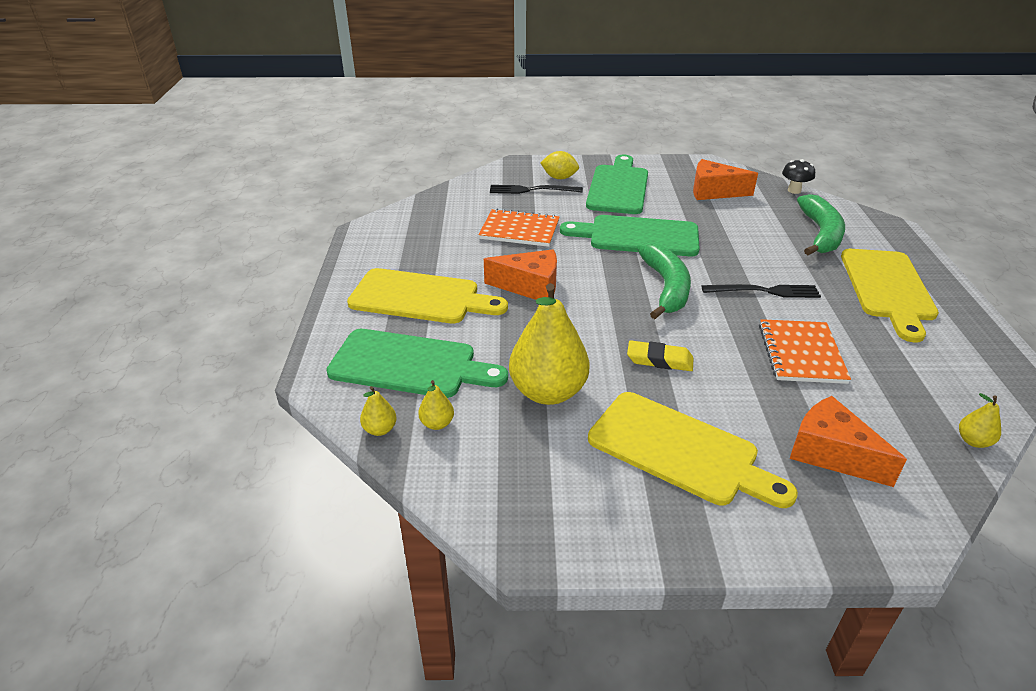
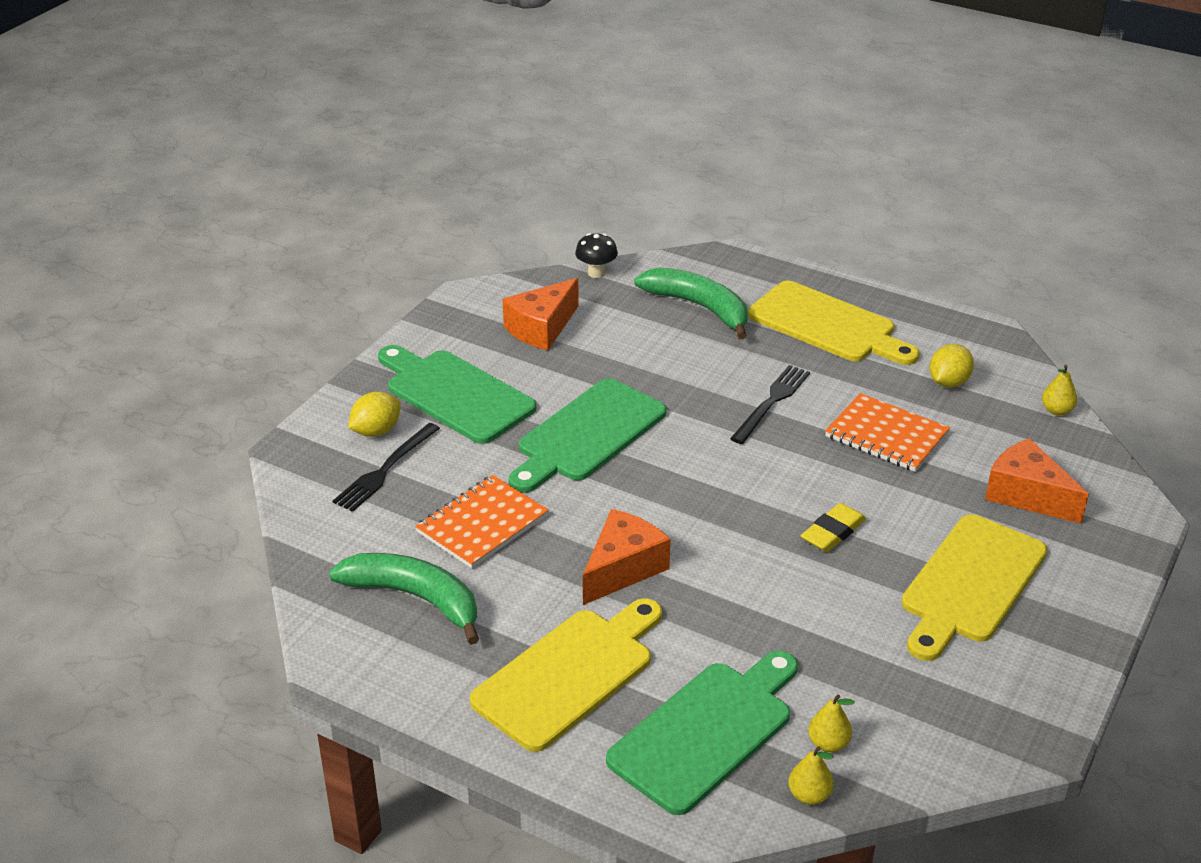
camera: 60 degrees left, 0 degrees up
yellow pear [509,283,589,405] -> none
yellow cutting board [588,392,798,508] -> yellow cutting board turned 150 degrees clockwise [901,514,1048,661]
green banana [637,242,691,319] -> green banana moved to [329,553,479,645]
orange cheese [790,396,907,487] -> orange cheese turned 60 degrees clockwise [985,438,1089,524]
none -> yellow lemon [929,344,974,388]

